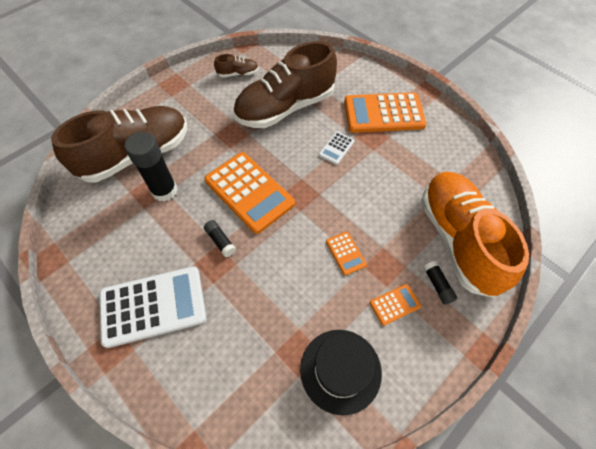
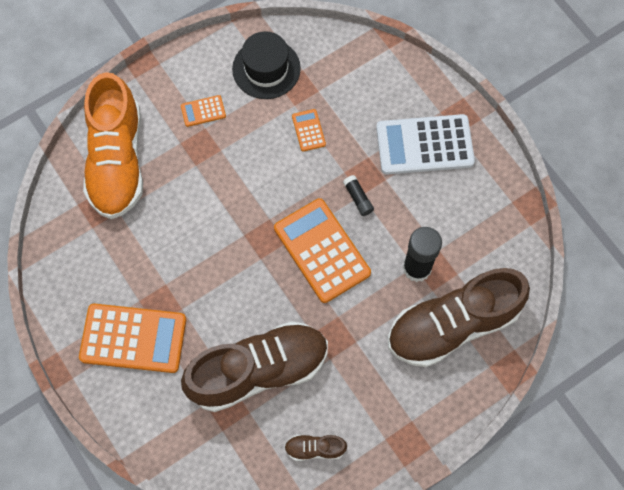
camera: 170 degrees left, 10 degrees up
white calculator [319,132,355,165] -> none
orange calculator [326,231,367,276] -> orange calculator moved to [292,109,326,152]
black glue stick [423,261,457,305] -> none

